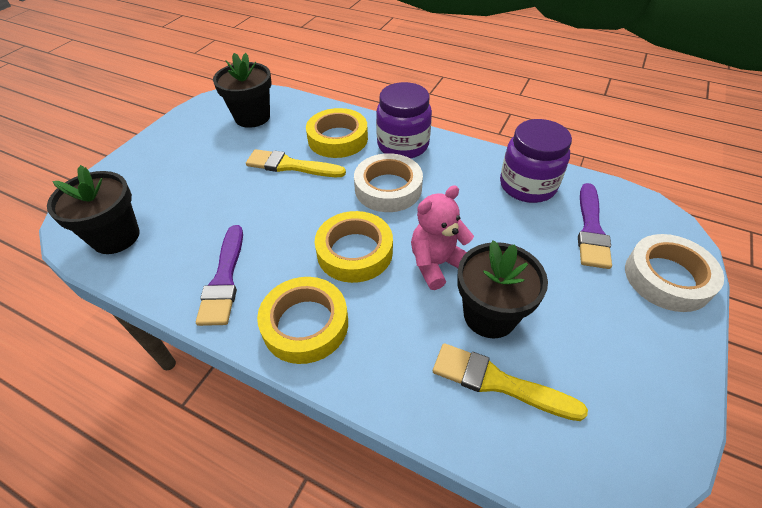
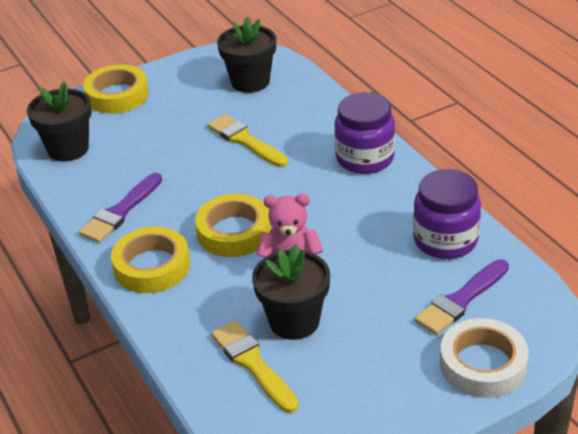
camera: 35 degrees right, 10 degrees down
yellow tape [306,108,368,158] -> yellow tape moved to [83,64,149,114]
white tape [354,153,423,212] -> none

